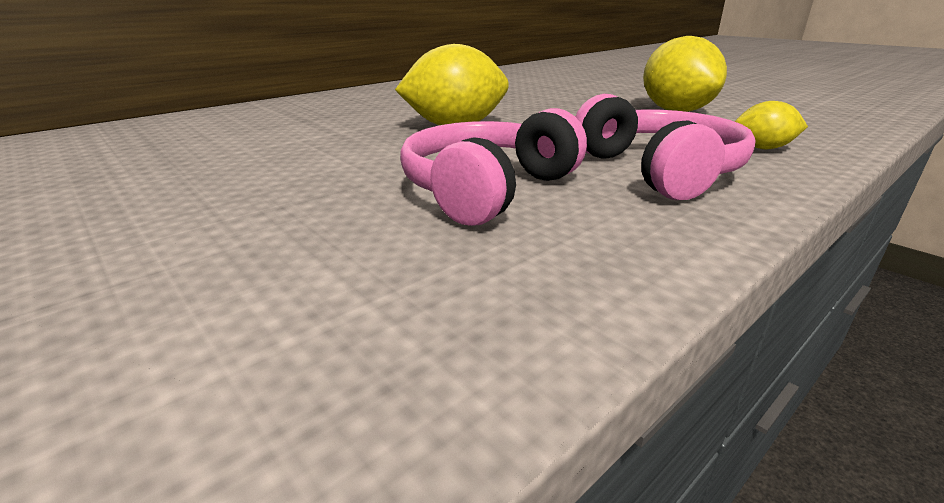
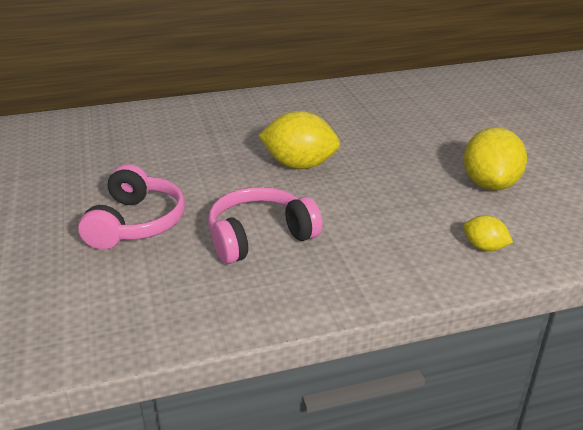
camera: 25 degrees right, 5 degrees up
pink headphones [575,94,756,200] -> pink headphones moved to [78,164,185,250]

